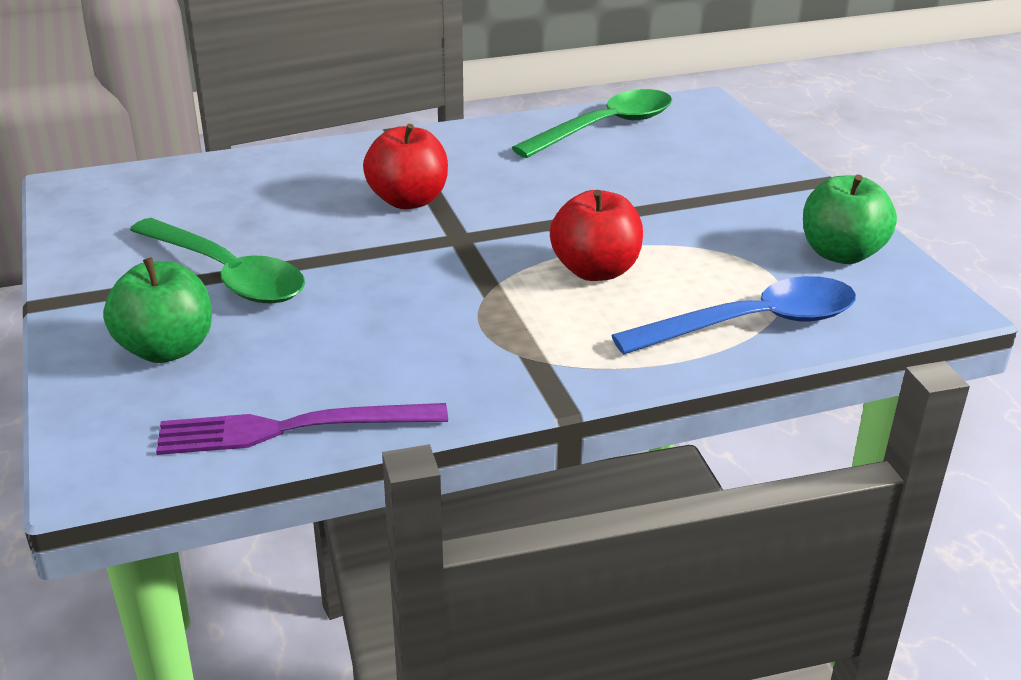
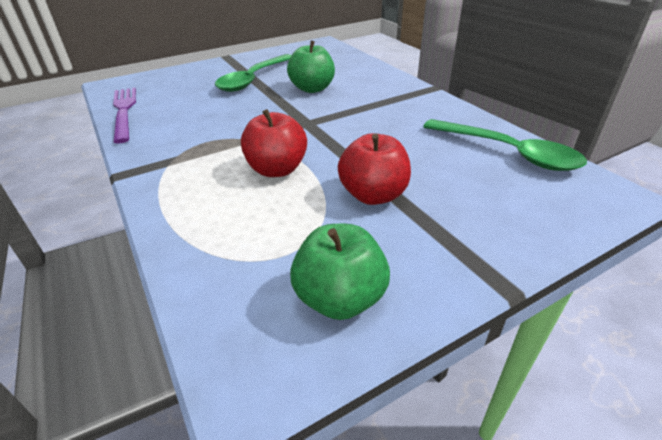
camera: 80 degrees right, 5 degrees up
green apple [103,258,212,363] -> green apple moved to [287,41,335,93]
red apple [363,124,448,209] -> red apple moved to [338,133,411,205]
blue spoon [611,276,856,354] -> none

